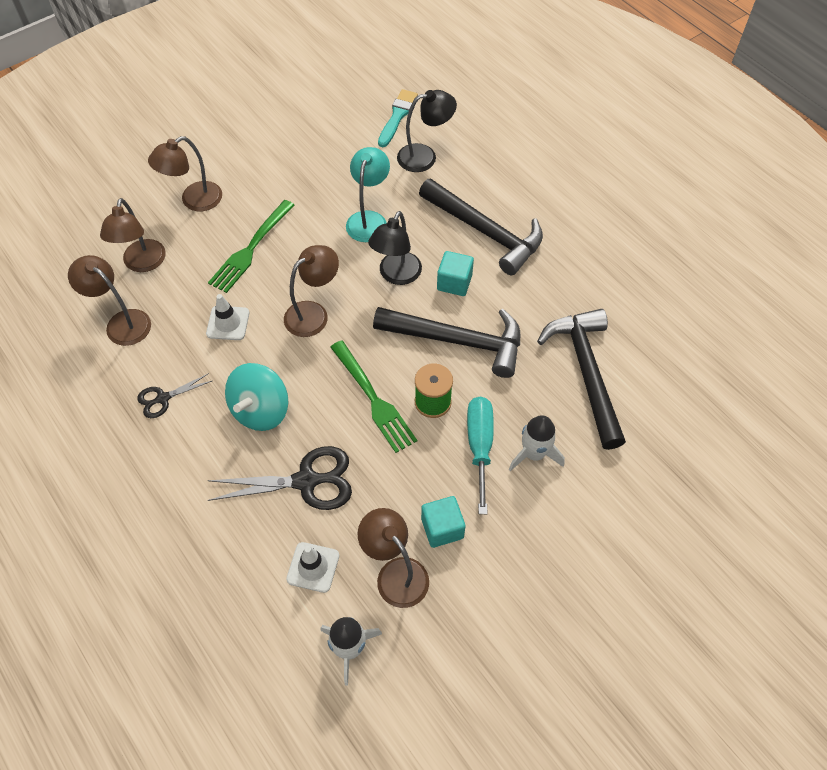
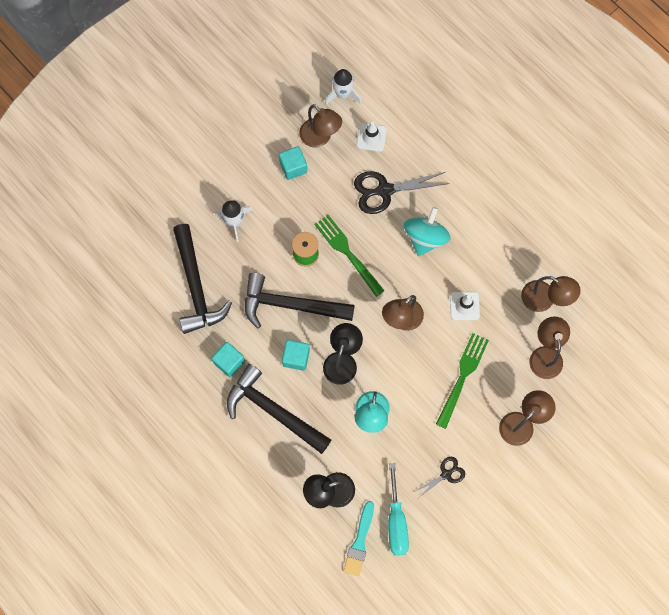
camera: 175 degrees right, 15 degrees up
black scissors [137,373,212,418] -> black scissors moved to [414,457,465,497]
turquoise screwdriver [467,397,494,514] -> turquoise screwdriver moved to [388,463,409,555]
none -> turquoise cube [211,342,245,377]

